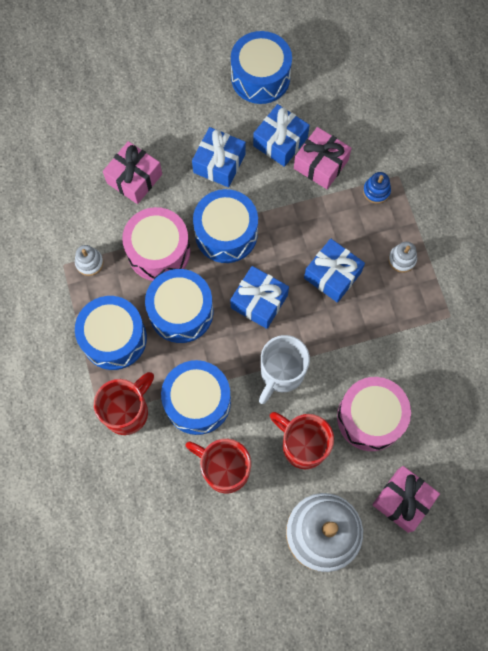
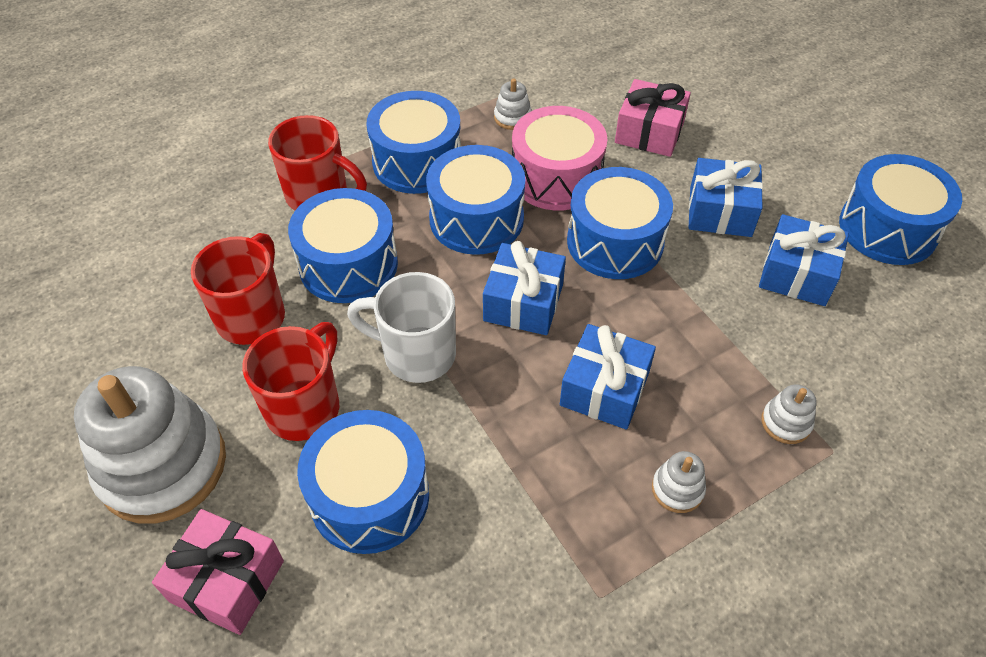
camera: 75 degrees right, 20 degrees down
pink gift [294,127,352,189] -> none
pink drum [337,377,411,451] -> blue drum [297,410,429,554]
blue stacking toy [363,172,391,204] -> white stacking toy [761,384,817,444]

